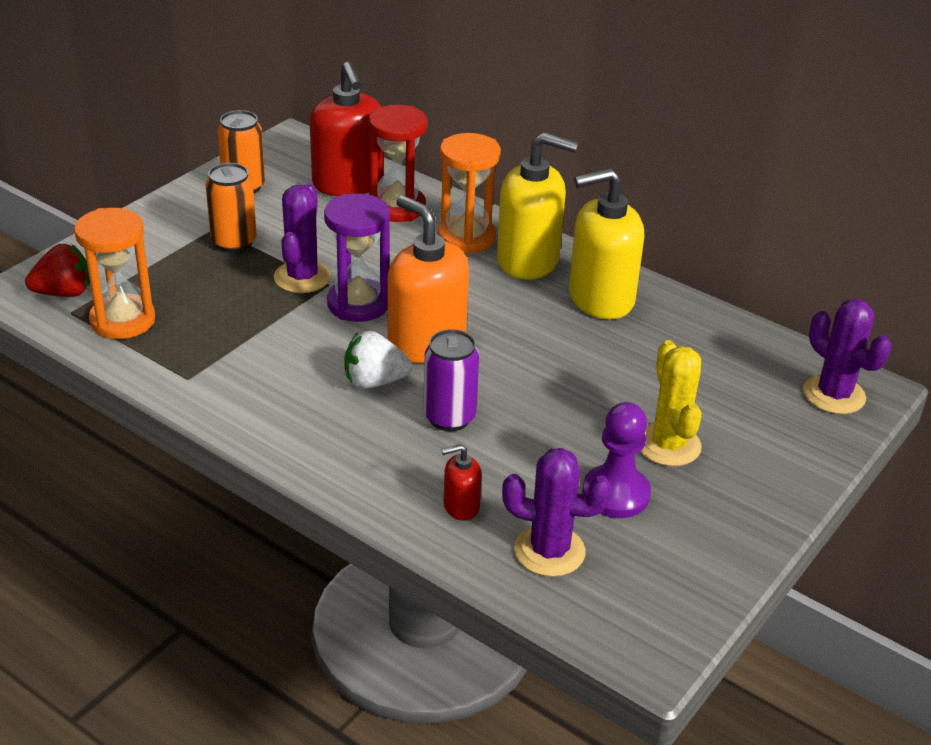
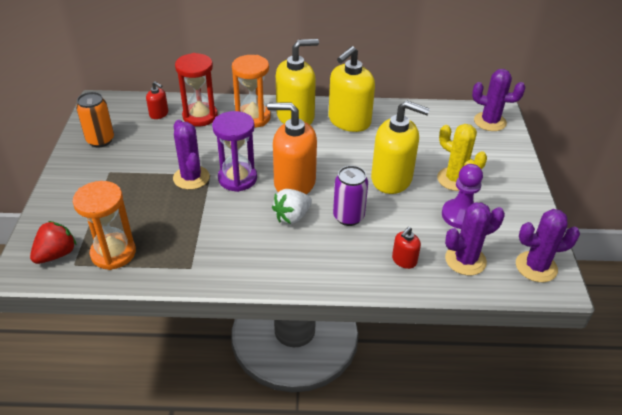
camera: 35 degrees left, 5 degrees up
orange can [206,163,256,253] -> none
red soap dispenser [309,62,384,196] -> red soap dispenser [146,81,168,119], size x0.46
none -> yellow soap dispenser [371,101,430,194]
none -> purple cactus [516,209,580,282]

